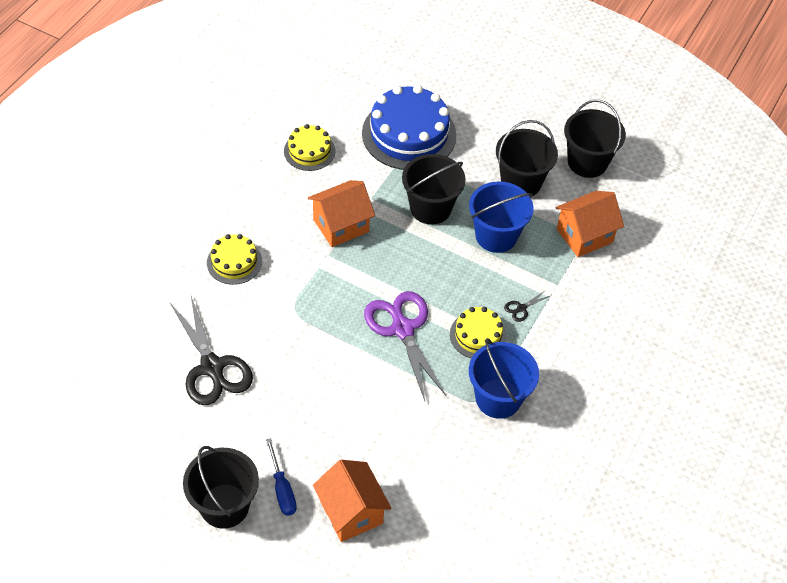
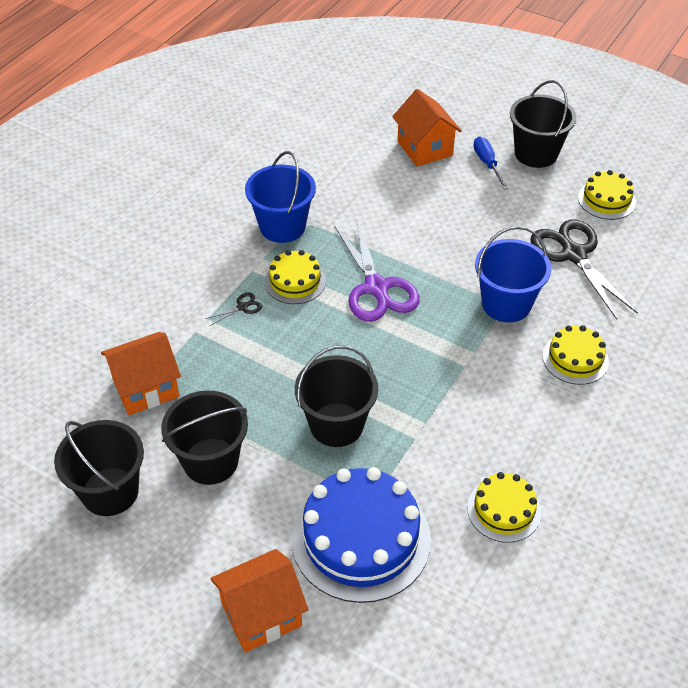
camera: 175 degrees left, 5 degrees down
orange house [308,180,375,247] -> orange house moved to [210,549,308,652]
blue bucket [469,181,533,253] -> blue bucket moved to [475,226,551,322]
none -> yellow cake [578,170,636,220]

